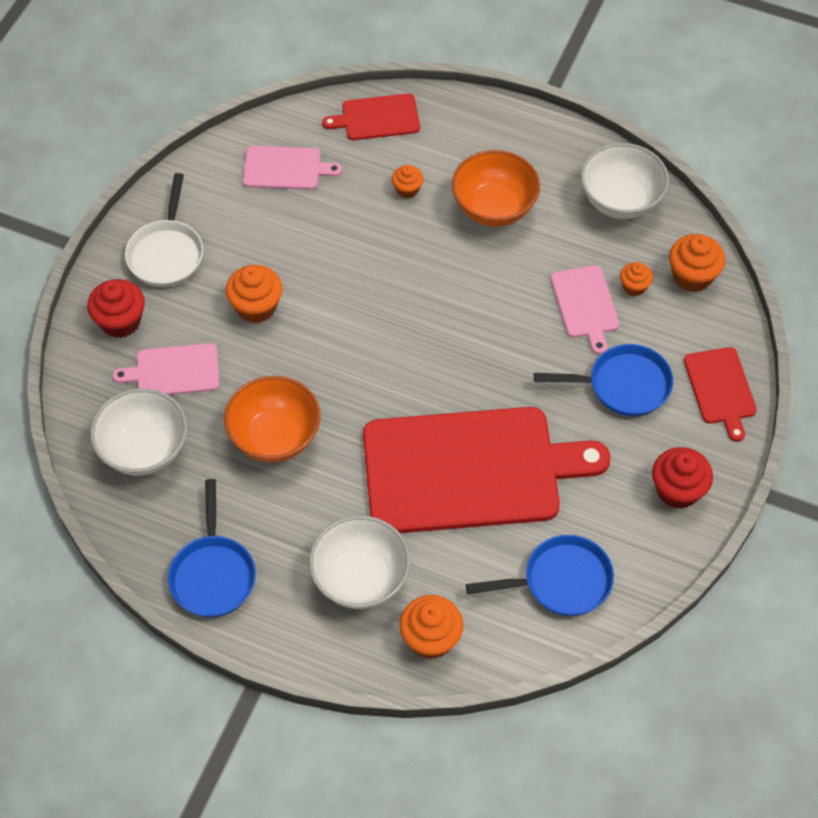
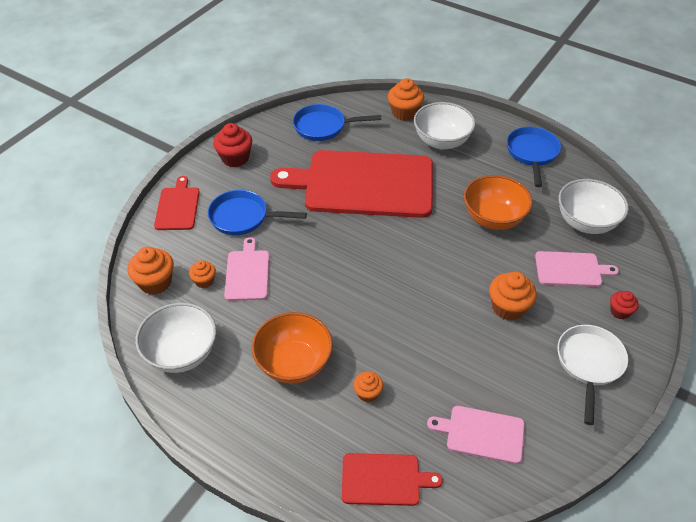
camera: 170 degrees left, 10 degrees down
red cupcake [87,279,145,338] -> red cupcake [610,291,639,319], size x0.59

